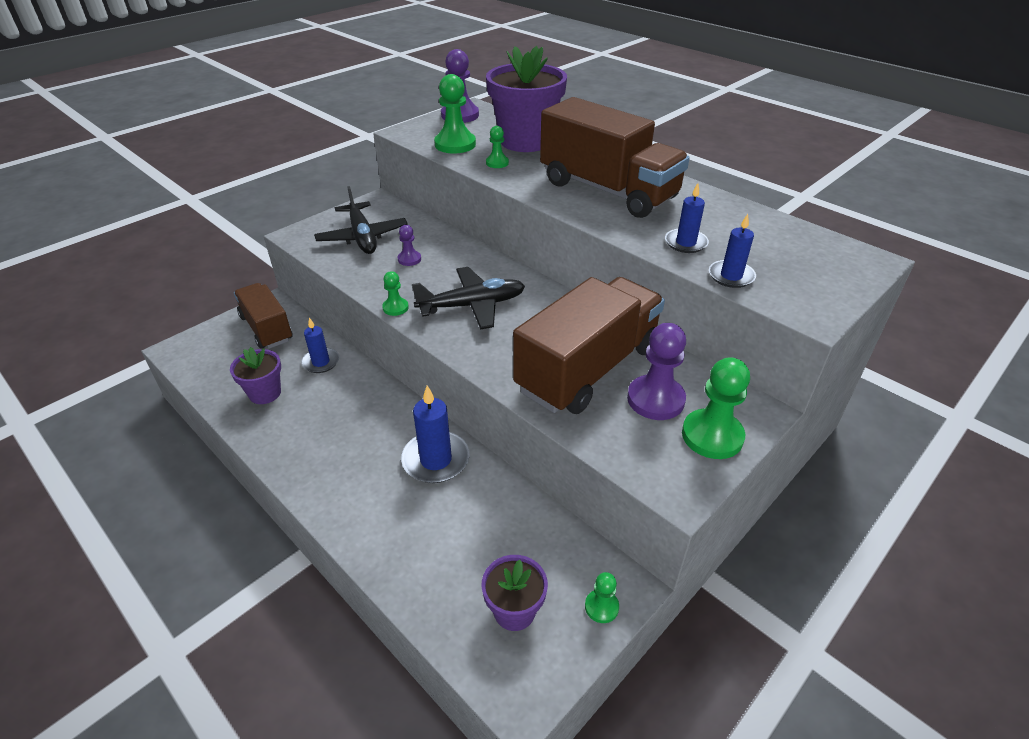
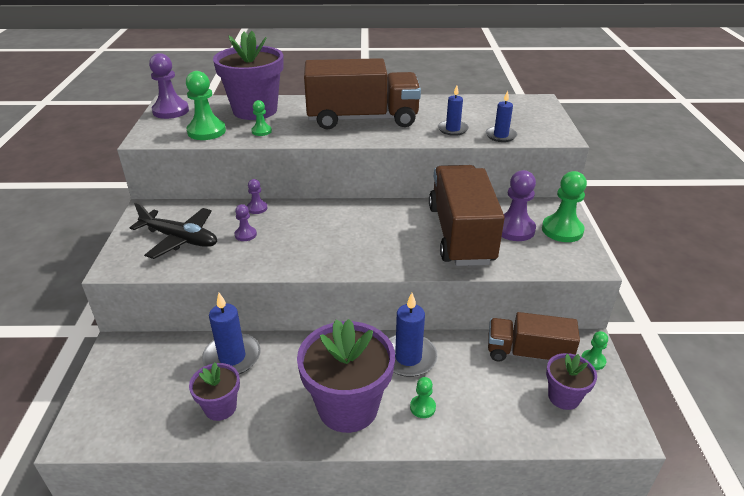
camera: 45 degrees left, 5 degrees down
brown truck [234,283,293,349] -> brown truck moved to [488,312,580,362]
blue candle [301,317,339,373] -> blue candle [202,293,261,374], size x1.56
green pawn [382,271,409,316] -> green pawn moved to [410,377,436,418]
black plane [412,267,525,330] -> none
none -> purple pawn [247,179,267,214]
none -> purple flower pot [297,319,395,433]

